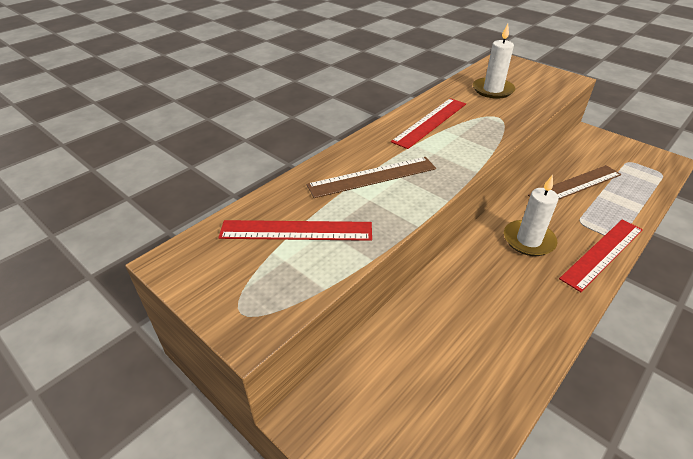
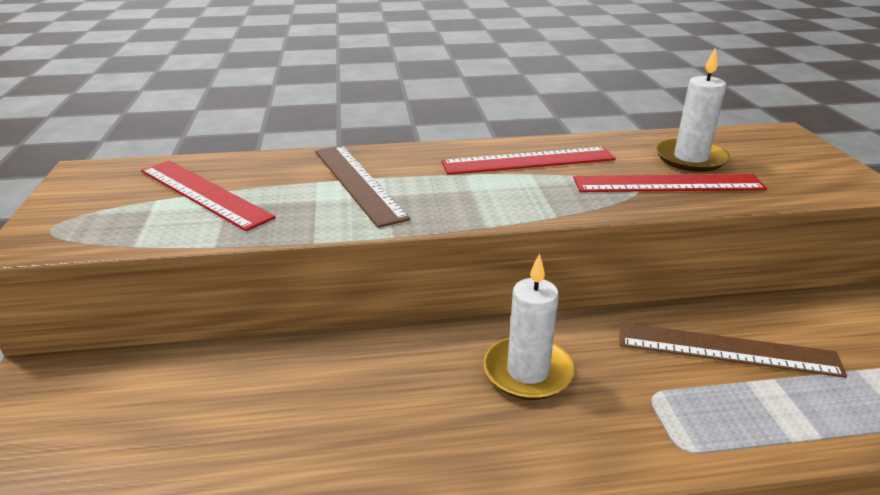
camera: 40 degrees right, 10 degrees down
brown ruler [307,157,436,198] -> brown ruler turned 45 degrees clockwise [315,145,410,228]
red ruler [559,219,643,292] -> red ruler moved to [573,174,767,192]

